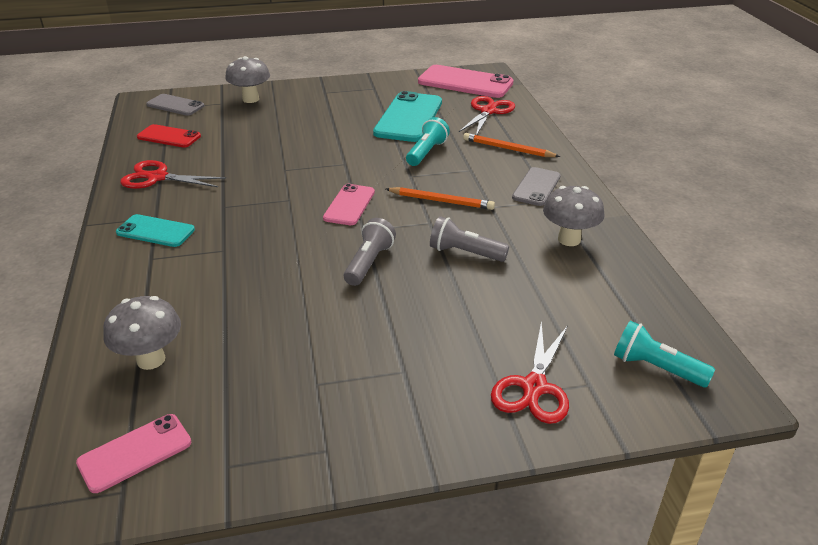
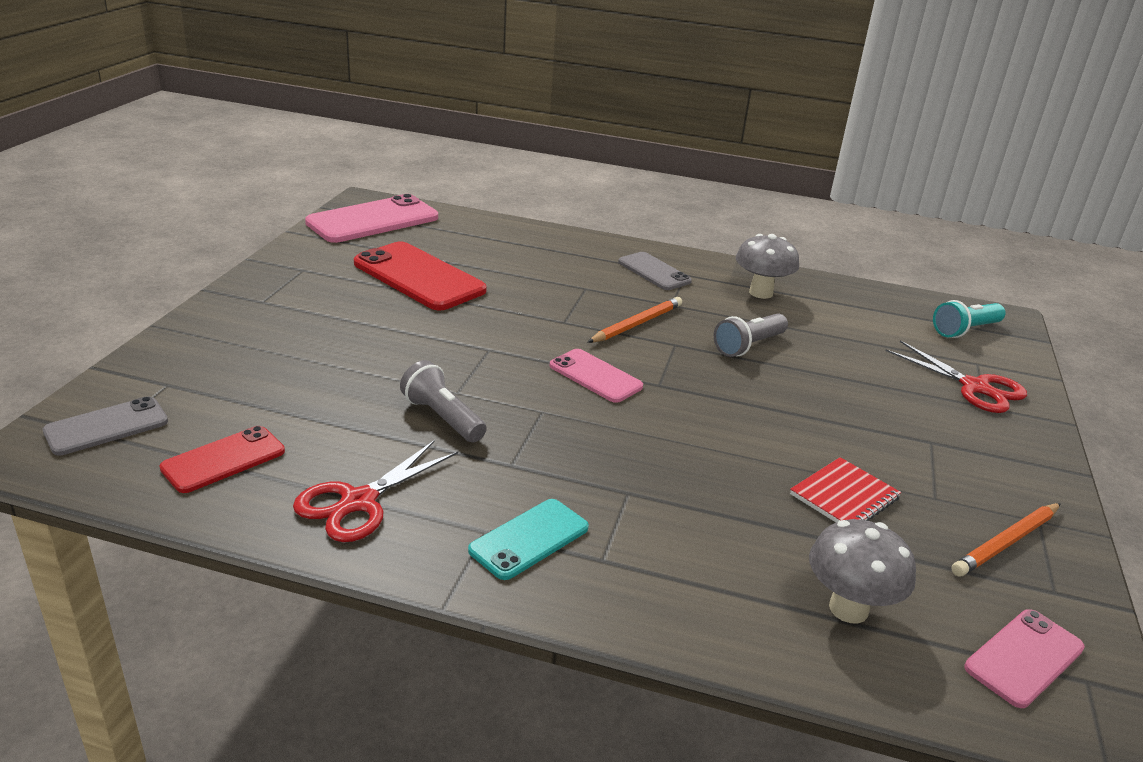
camera: 65 degrees left, 5 degrees down
pink phone [76,414,191,493] -> pink phone turned 60 degrees clockwise [964,609,1085,708]
grey mushroom [225,56,270,103] -> none
grey flashlight [344,218,396,286] -> grey flashlight moved to [400,360,487,442]
turquoise phone [373,91,442,142] -> red phone [354,242,487,311]
turquoise flashlight [406,117,450,166] -> none
red scissors [459,96,515,135] -> none
orange pencil [463,133,560,157] -> orange pencil moved to [952,503,1061,577]
none -> red notebook [790,457,901,523]

